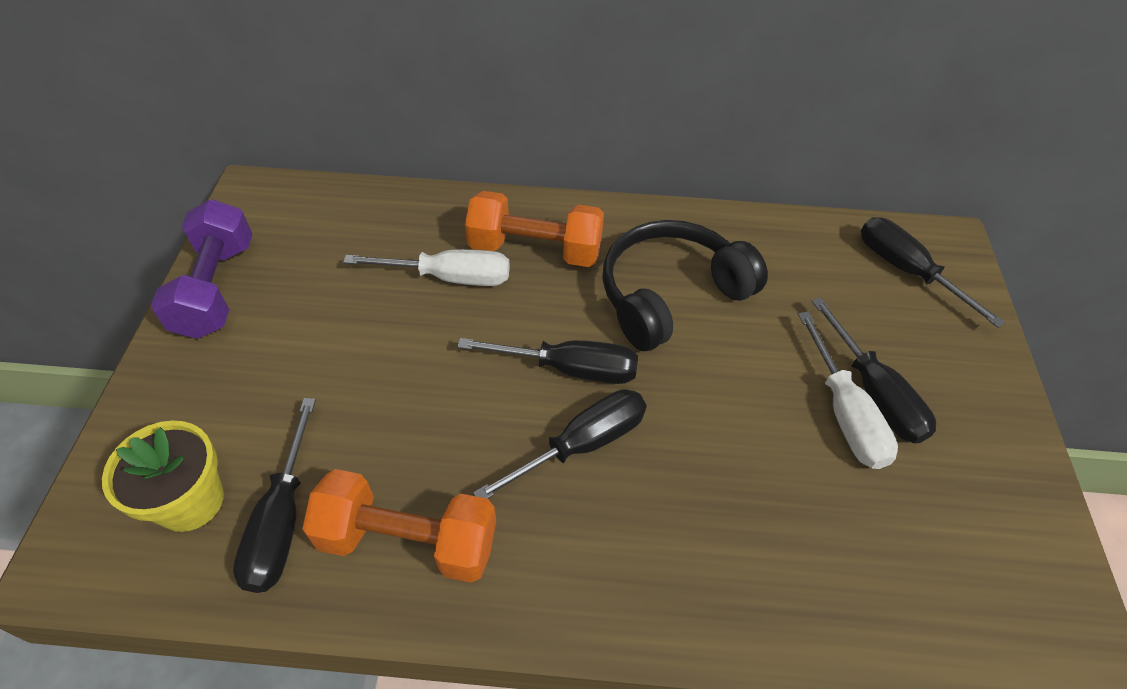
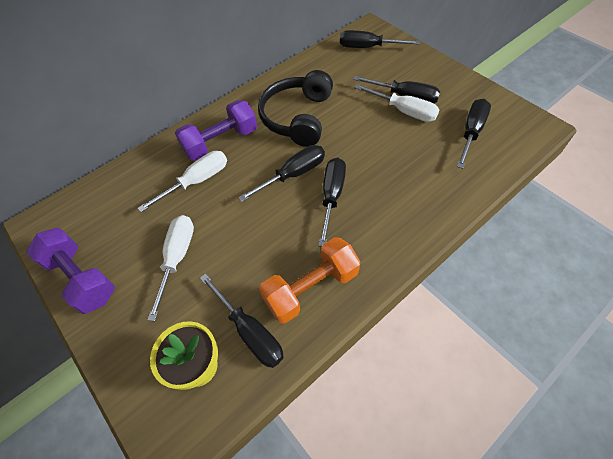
camera: 40 degrees left, 5 degrees up
orange dumbbell [465,191,604,267] -> purple dumbbell [175,100,257,161]
none -> white screwdriver [147,215,194,321]
none -> black screwdriver [456,99,491,169]

